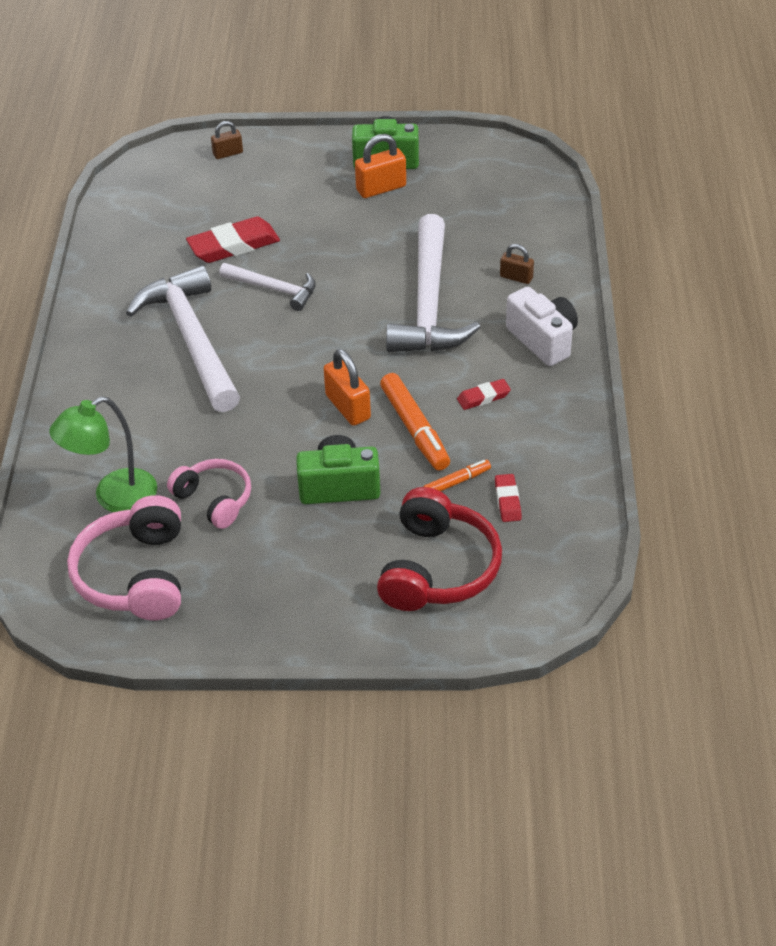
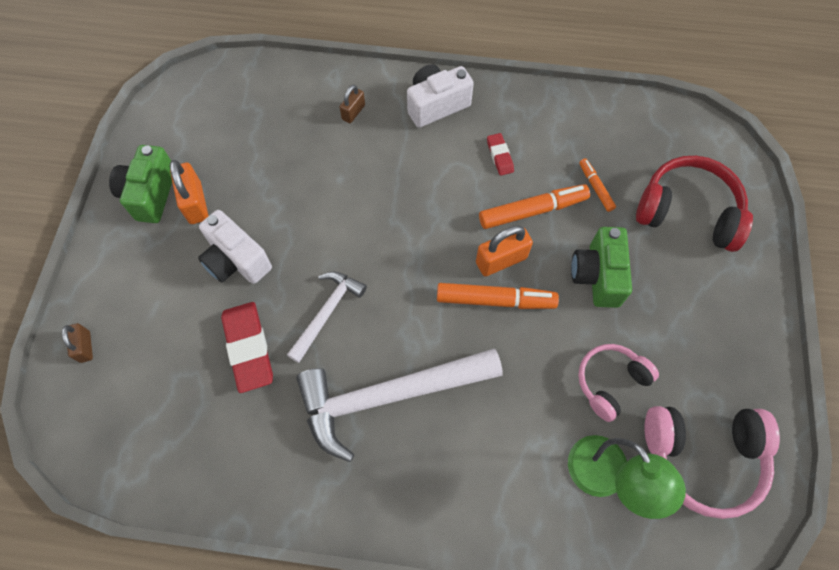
camera: 85 degrees left, 20 degrees up
white hammer [386,214,480,352] -> none
red eraser [495,474,522,522] -> none
none -> white camera [198,210,272,284]
none -> orange marker [437,283,559,309]

